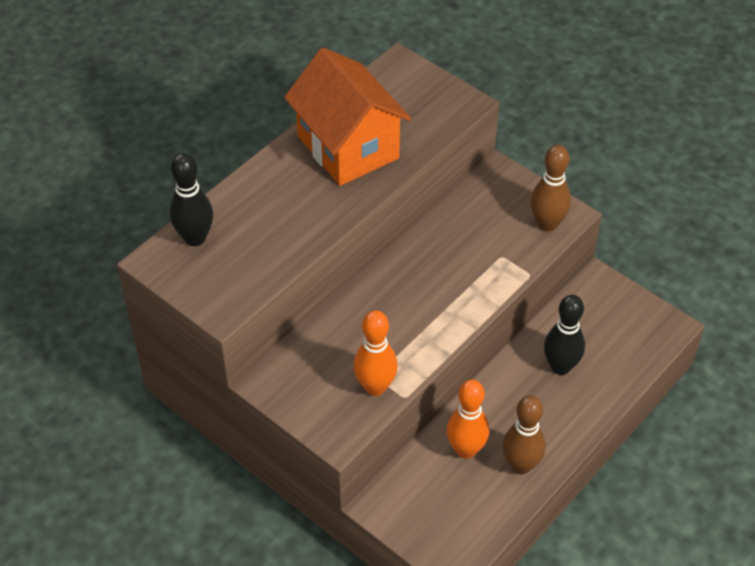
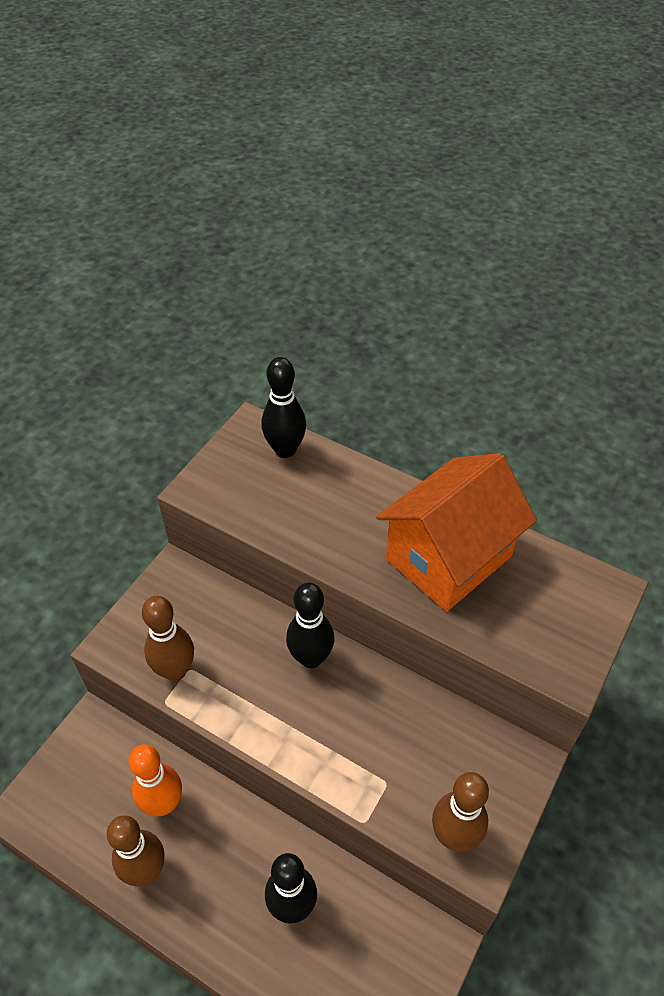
camera: 80 degrees right, 0 degrees up
orange bowling pin [353,310,398,396] -> brown bowling pin [142,596,194,681]
none -> black bowling pin [286,583,334,668]

